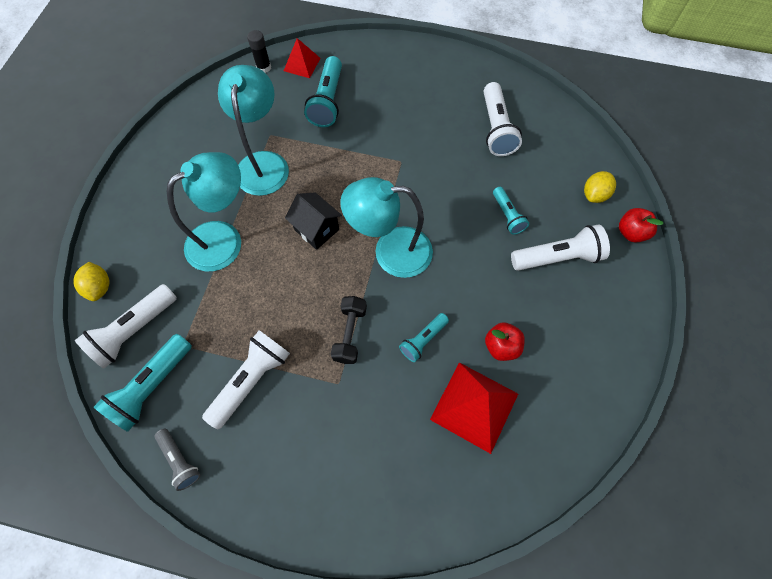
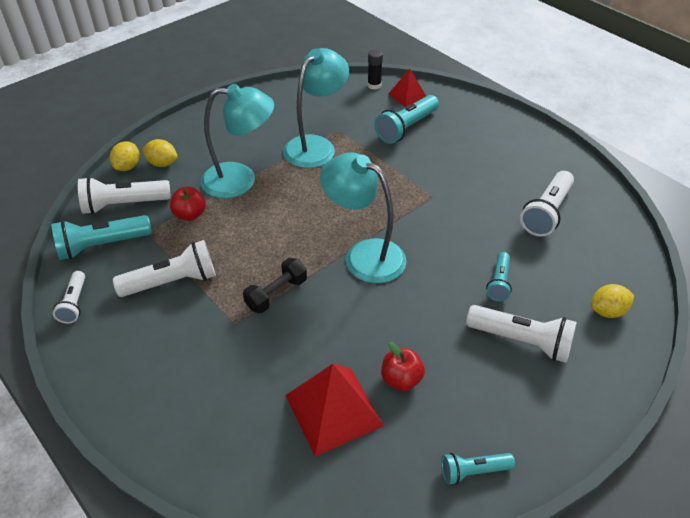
camera: 35 degrees right, 20 degrees down
grey flashlight [154,429,200,491] -> white flashlight [53,271,85,324]
black house [285,192,342,250] -> none
turquoise flashlight [399,313,449,362] -> turquoise flashlight moved to [441,453,515,485]
red apple [619,208,663,243] -> red apple moved to [170,187,206,221]
none -> yellow lemon [142,139,178,167]

